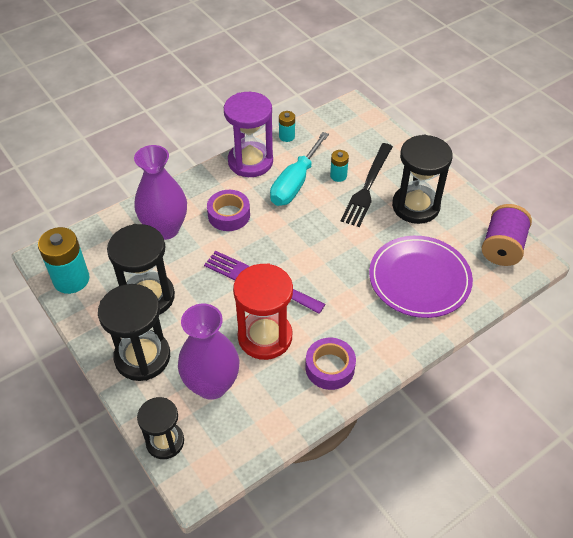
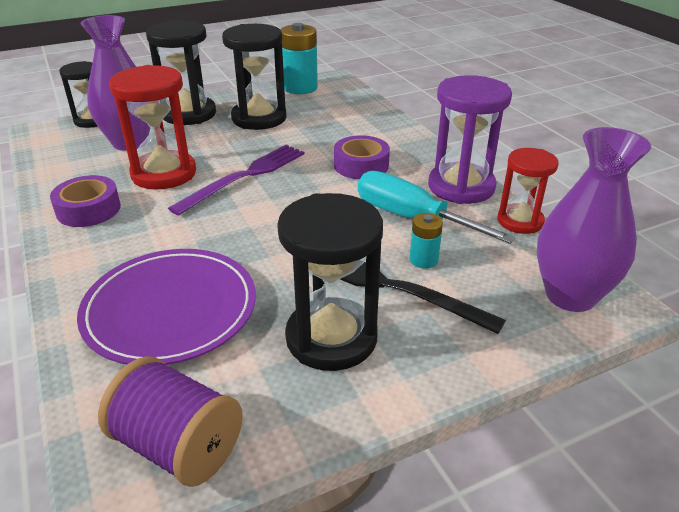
camera: 100 degrees right, 15 degrees down
purple vase [134,145,187,240] -> purple vase moved to [537,127,651,312]
turquoise battery [279,111,295,142] -> red hourglass [497,148,558,234]

